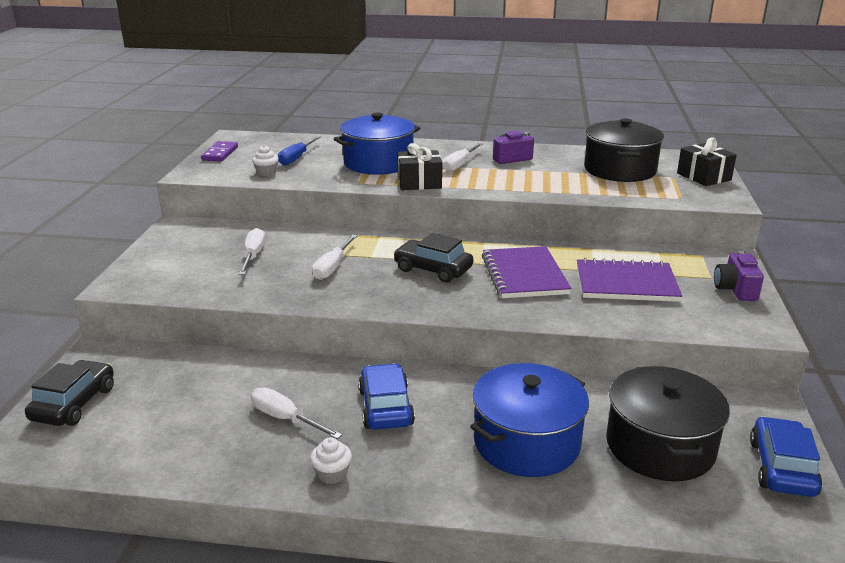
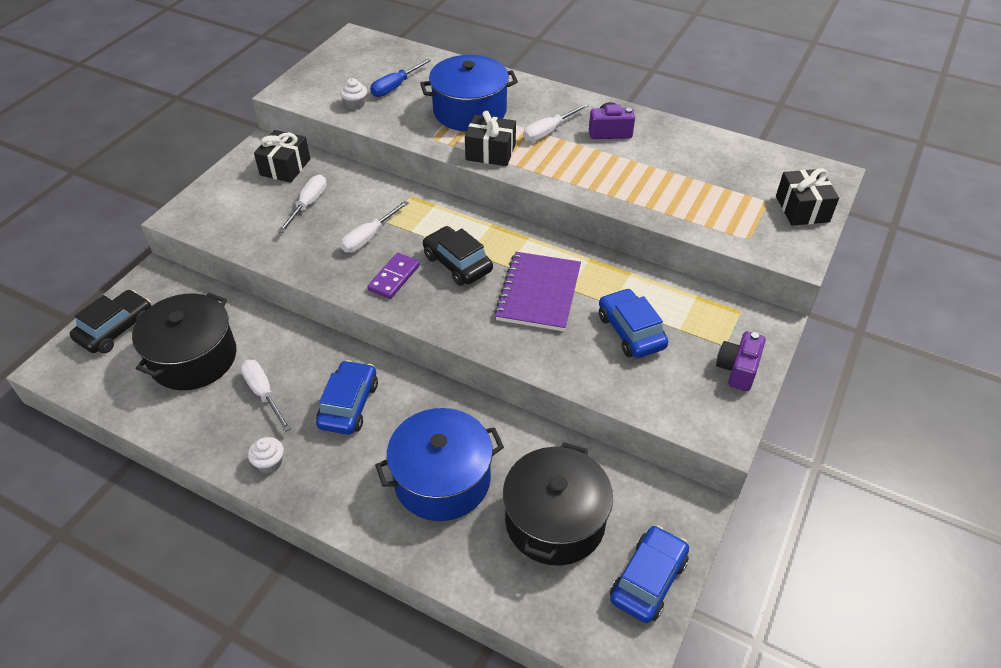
camera: 20 degrees right, 20 degrees up
purple domino [201,141,238,162] -> purple domino moved to [367,253,420,299]
purple notebook [577,258,682,302] -> blue car [599,288,668,358]
black pot [584,118,664,182] -> black pot moved to [132,292,237,390]
none -> black gift [254,130,310,183]

